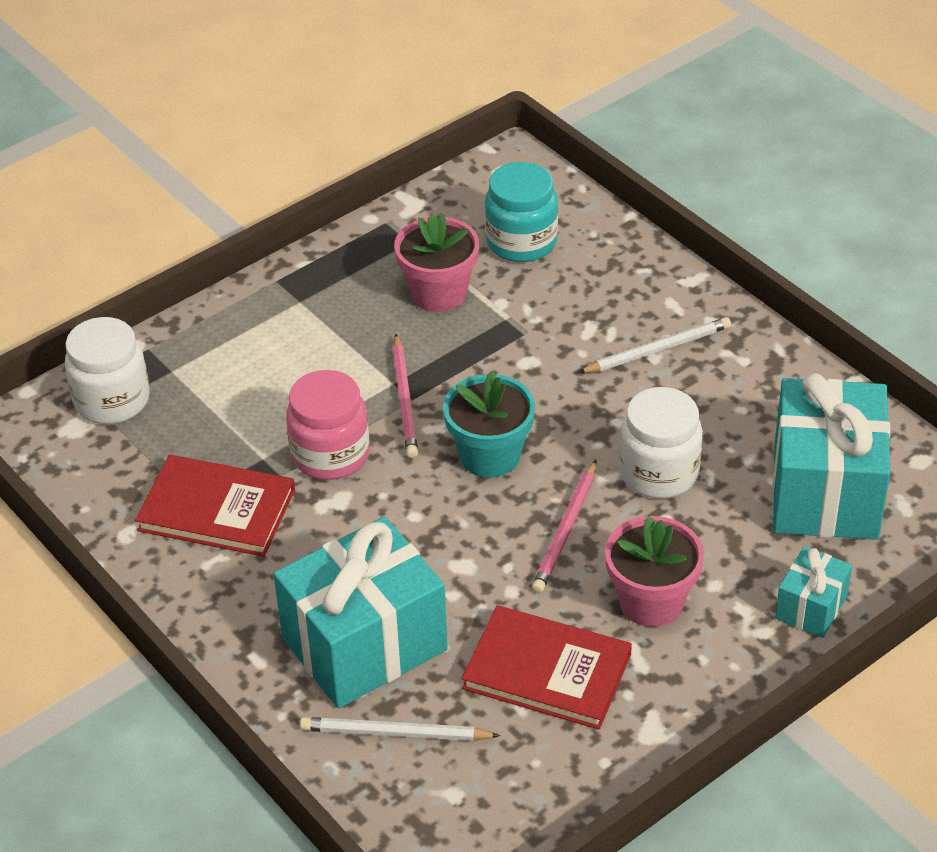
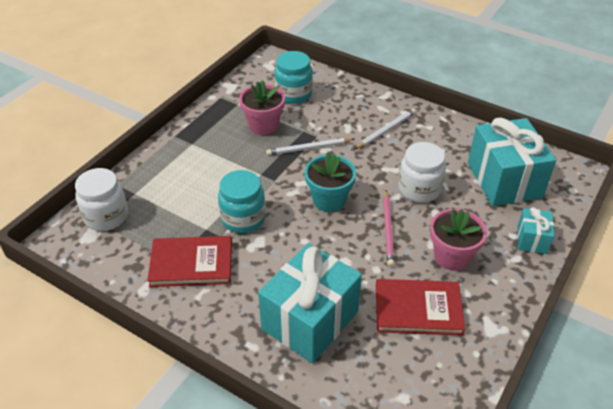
camera: 20 degrees left, 0 degrees up
pink jar [286,370,369,480] -> turquoise jar [218,170,266,233]
white pencil [300,717,500,741] -> white pencil moved to [266,138,355,156]
pink pencil [393,334,418,458] -> none

